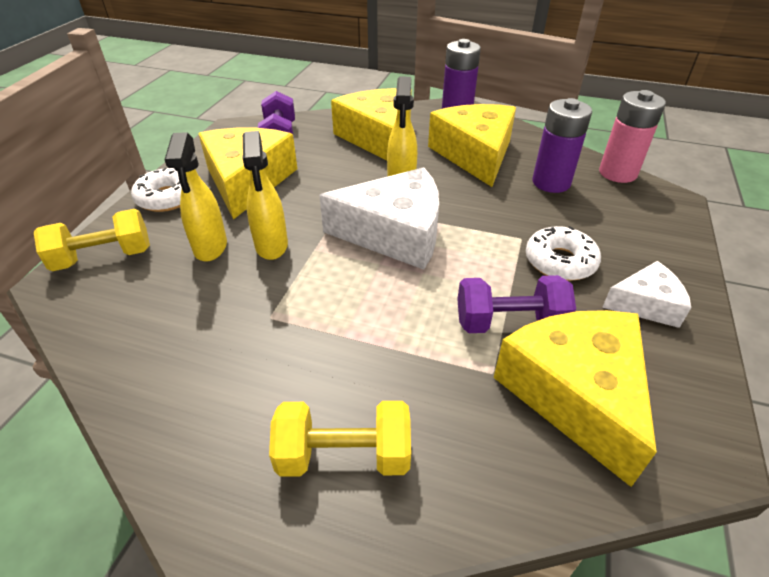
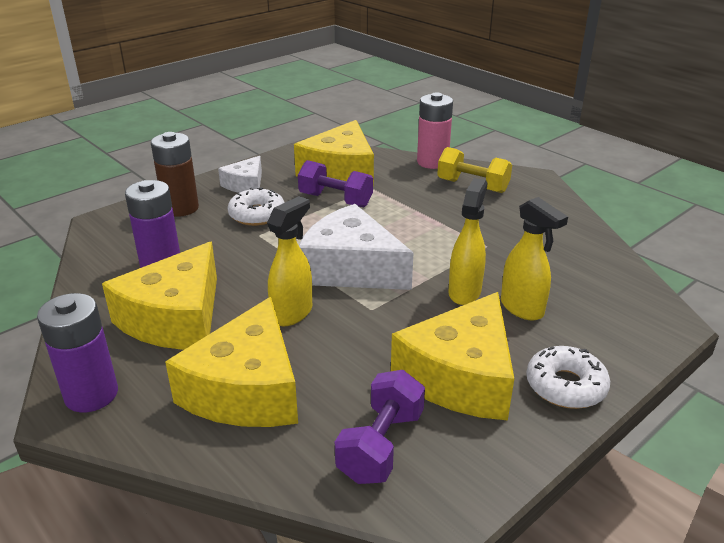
camera: 150 degrees left, 10 degrees down
yellow dumbbell [34,209,150,271] -> none
yellow spray bottle [165,132,227,262] -> yellow spray bottle turned 120 degrees clockwise [501,197,568,321]
pink battery [599,90,666,183] -> pink battery moved to [417,92,453,169]
white cheese [602,261,691,328] -> white cheese turned 90 degrees counterclockwise [218,156,262,193]
none -> brown battery [151,132,199,217]

